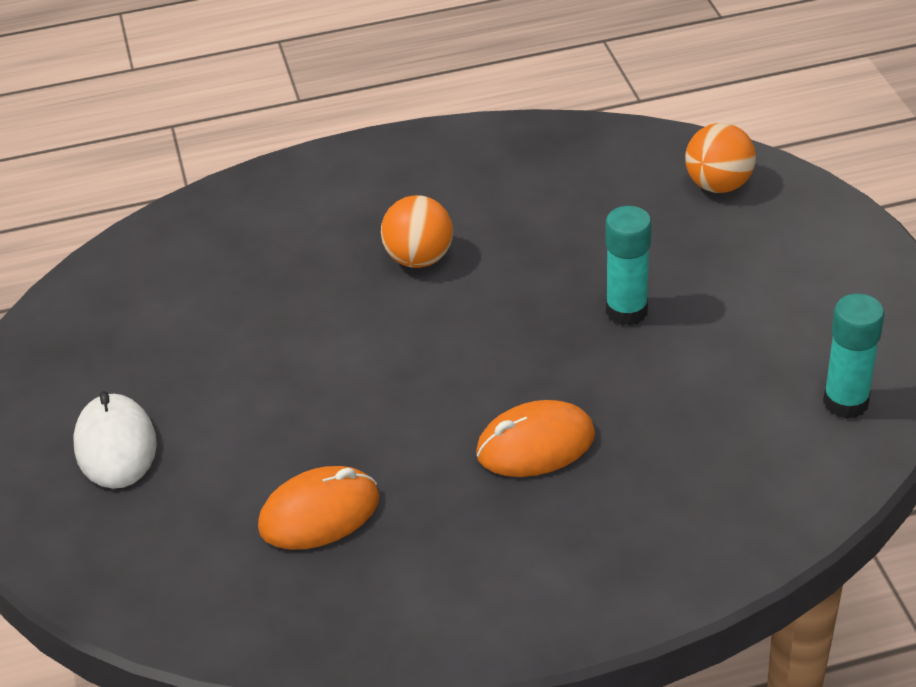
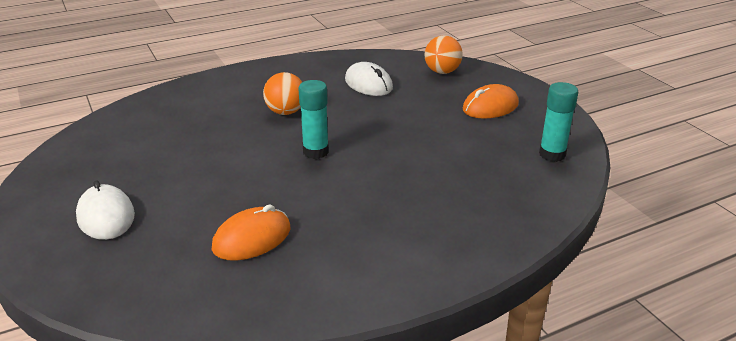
camera: 15 degrees left, 10 degrees down
orange mouse [476,400,595,477] -> orange mouse moved to [463,84,519,119]
turquoise glue stick [606,206,652,326] -> turquoise glue stick moved to [298,80,329,159]
none -> white mouse [345,62,393,96]

